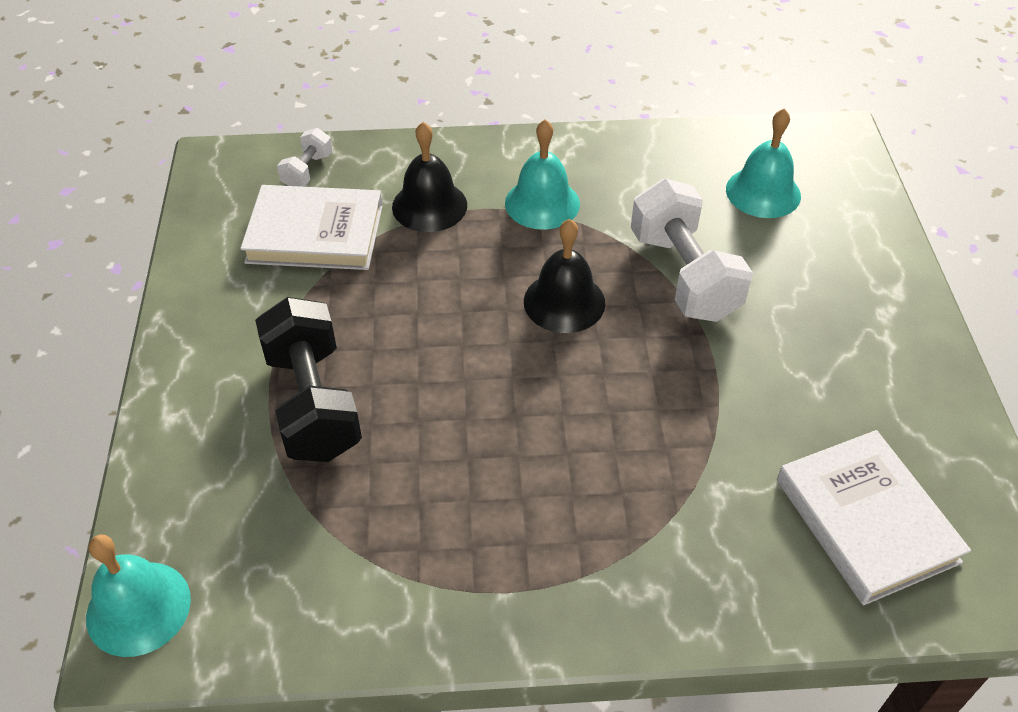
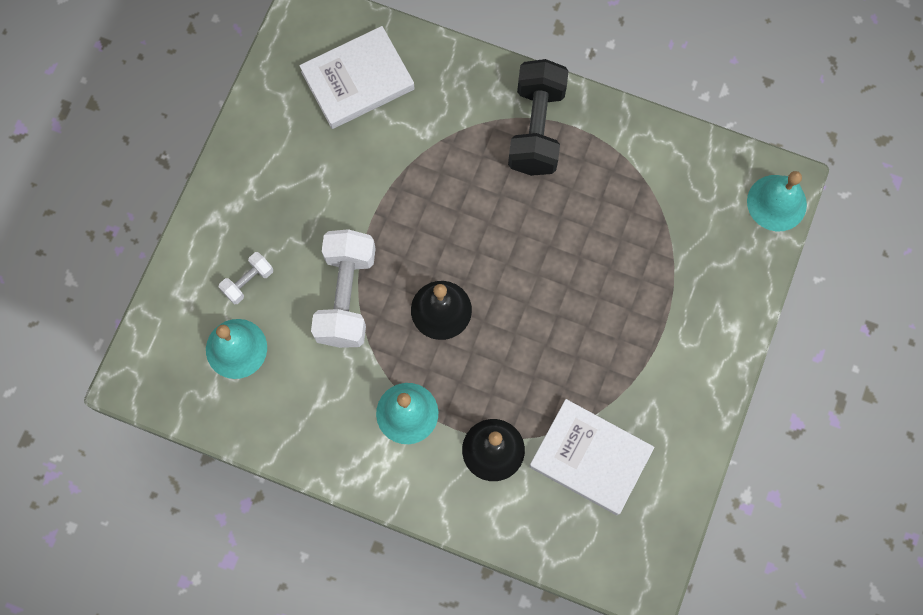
camera: 155 degrees left, 25 degrees up
black dumbbell [255,297,362,462] -> black dumbbell moved to [508,59,569,176]
white dumbbell [277,128,332,187] -> white dumbbell moved to [219,252,273,304]
white book [777,430,971,605] -> white book turned 60 degrees clockwise [299,26,415,129]

